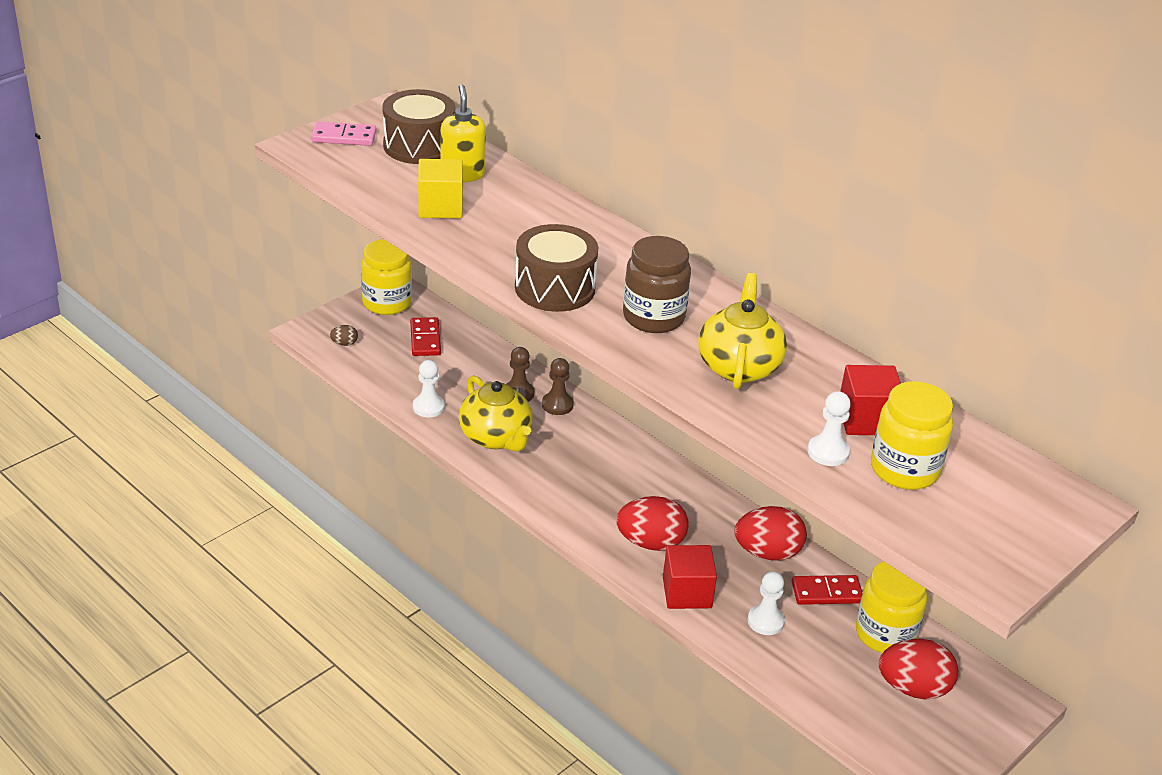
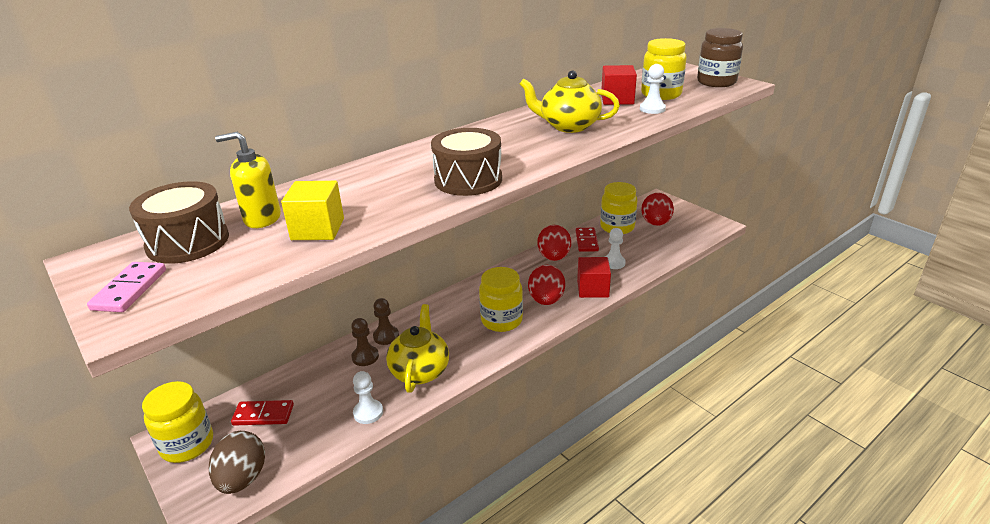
camera: 80 degrees left, 5 degrees down
brown egg [330,325,358,346] -> brown egg [209,431,265,494], size x2.26
yellow teapot [459,375,533,452] -> yellow teapot turned 60 degrees counterclockwise [386,304,449,393]
brown jar [623,236,691,333] -> brown jar moved to [697,28,743,87]
none -> yellow jar [479,267,523,332]

